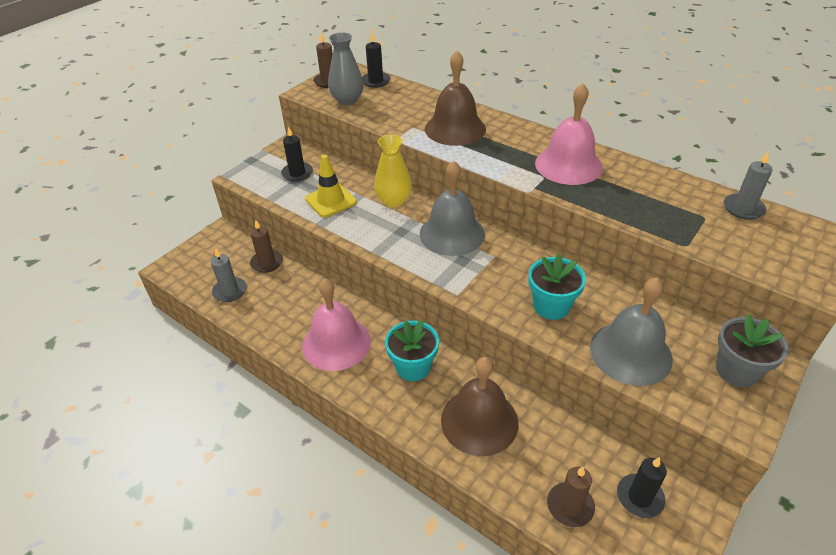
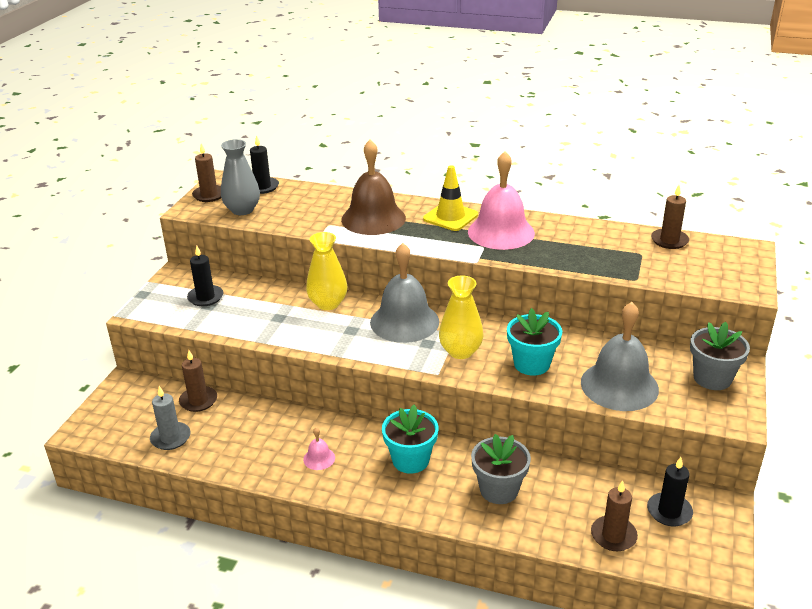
camera: 20 degrees left, 10 degrees down
pink bell [302,278,371,371] -> pink bell [303,427,335,470], size x0.42
yellow traffic cone [305,155,357,217] -> yellow traffic cone moved to [423,165,478,231]
brown bell [441,357,519,456] -> grey flower pot [471,434,531,504]
grey candle [724,151,773,220] -> brown candle [651,185,689,249]
none -> yellow vase [439,276,483,359]

